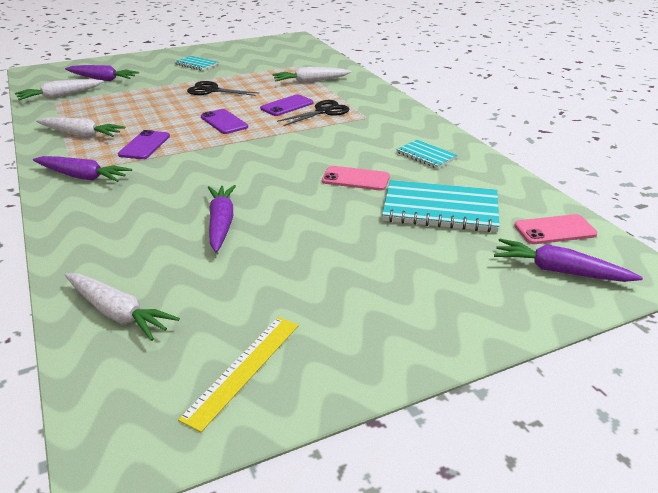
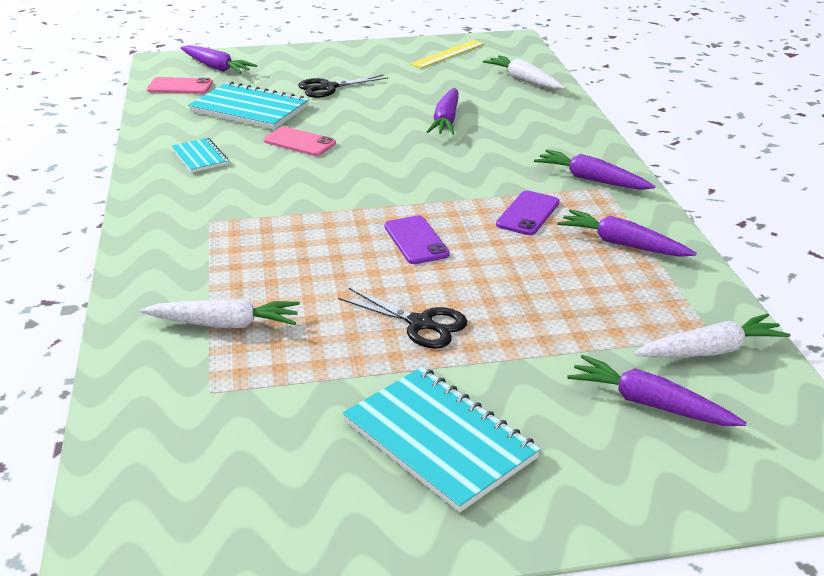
camera: 165 degrees left, 0 degrees up
white carrot [36,117,125,138] -> purple carrot [557,209,697,257]
turquoise notebook [175,56,218,71] -> turquoise notebook [343,367,541,513], size x1.84
purple phone [260,94,313,116] -> none
black scissors [277,100,349,126] -> black scissors moved to [299,74,388,98]

